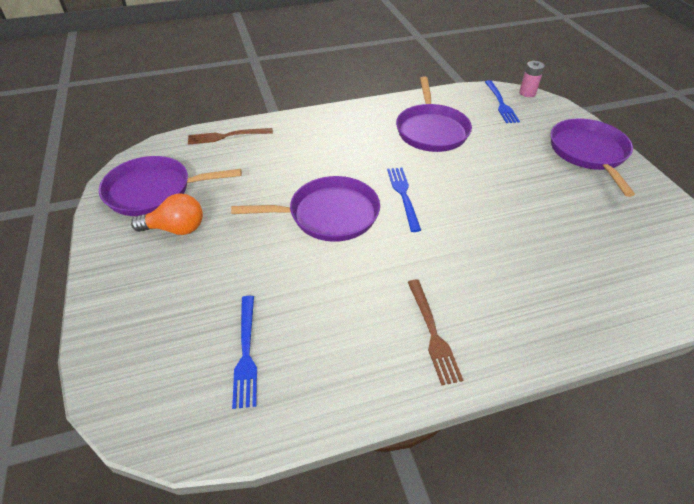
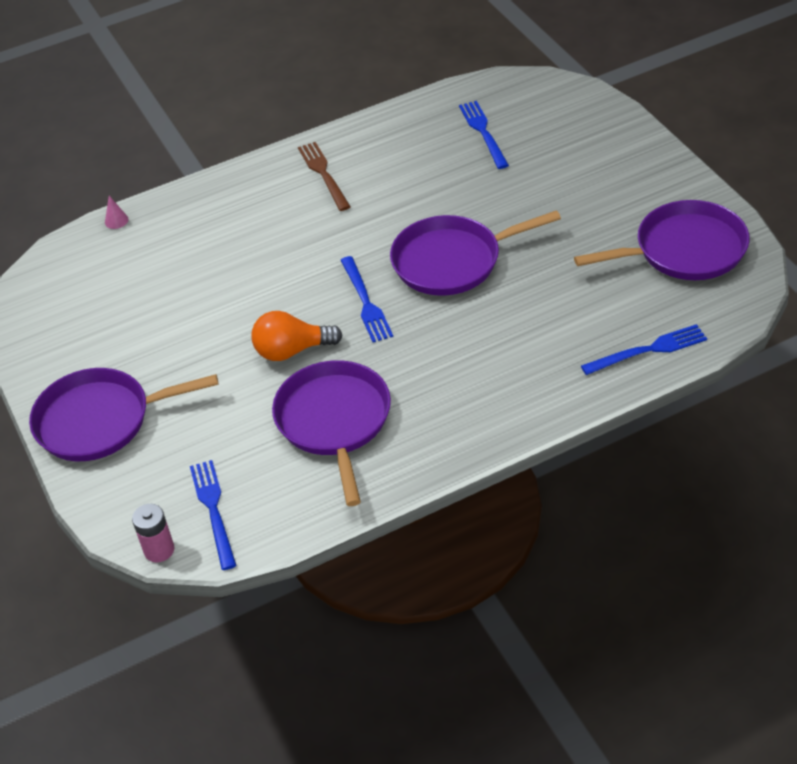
camera: 175 degrees right, 0 degrees up
orange light bulb [131,193,203,235] -> orange light bulb moved to [251,311,343,361]
brown fork [188,128,273,145] -> blue fork [581,324,707,375]
purple pan [551,118,635,197] -> purple pan turned 90 degrees clockwise [29,368,219,461]
none -> pink cone [105,196,129,229]

